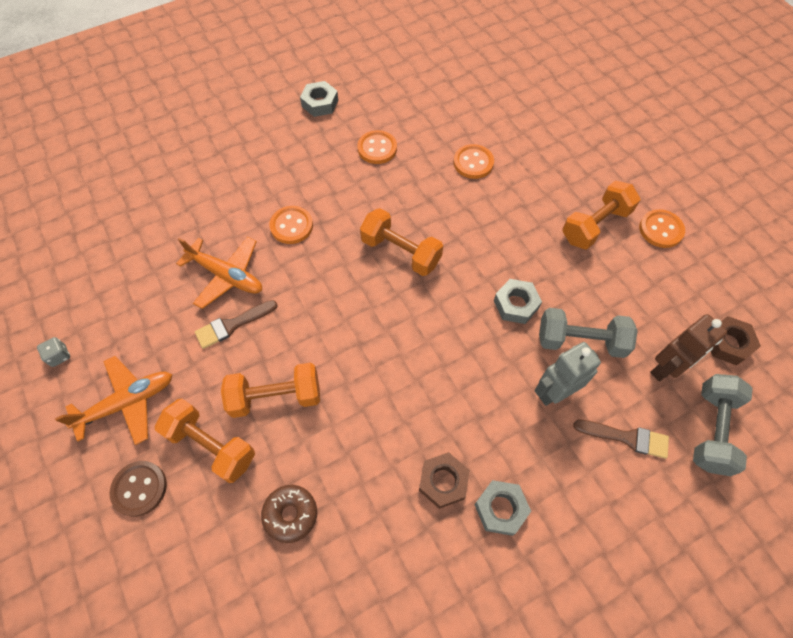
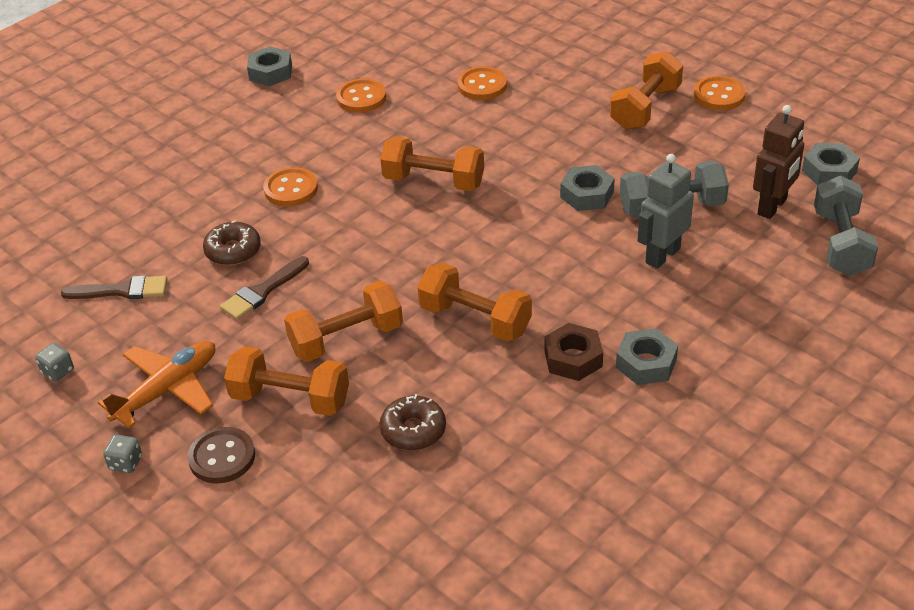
camera: 15 degrees left, 20 degrees down
orange plane [176,237,262,309] -> brown donut [203,220,261,266]
brown brush [573,420,669,459] -> brown brush moved to [61,275,167,299]
brown nut [711,316,761,365] -> grey nut [802,143,860,185]
none -> grey dice [103,434,142,473]
none -> orange dumbbell [417,263,532,342]

